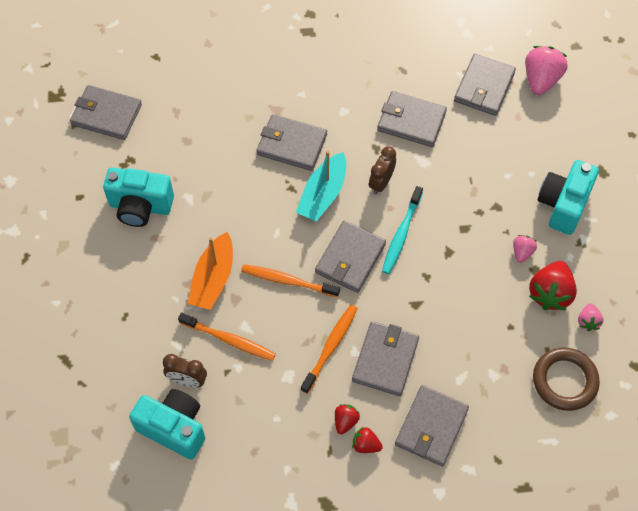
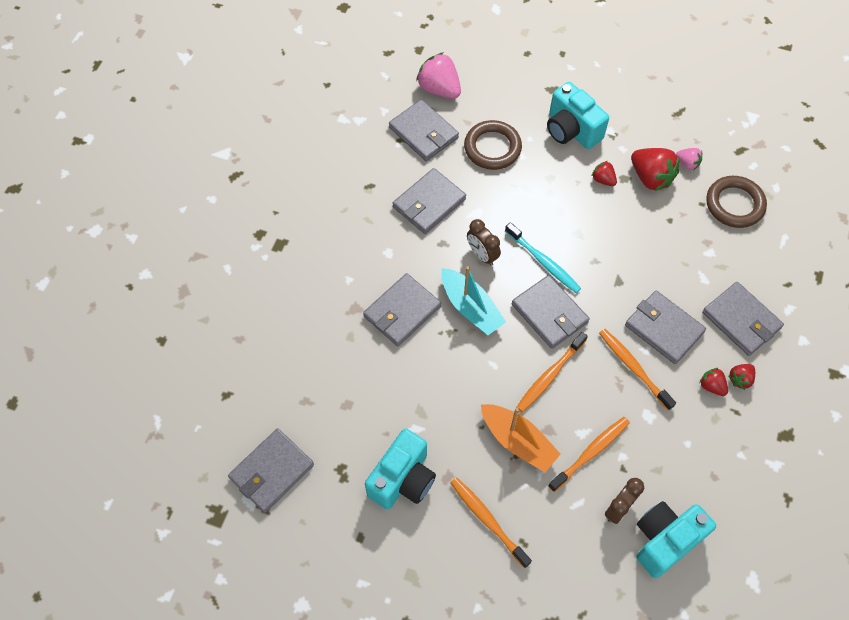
camera: 65 degrees left, 0 degrees up
pink strawberry [513,235,537,263] -> red strawberry [592,161,617,186]
none -> orange toothbrush [450,477,532,568]
none -> brown ring [464,120,522,170]

